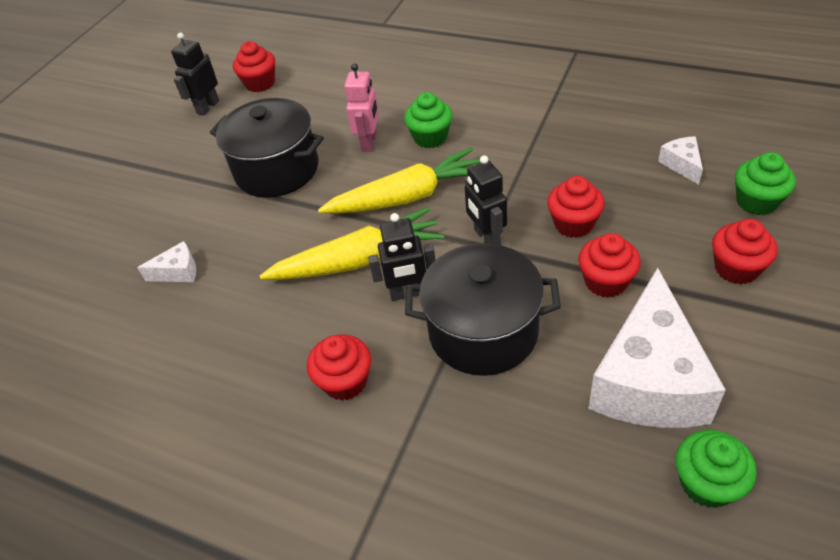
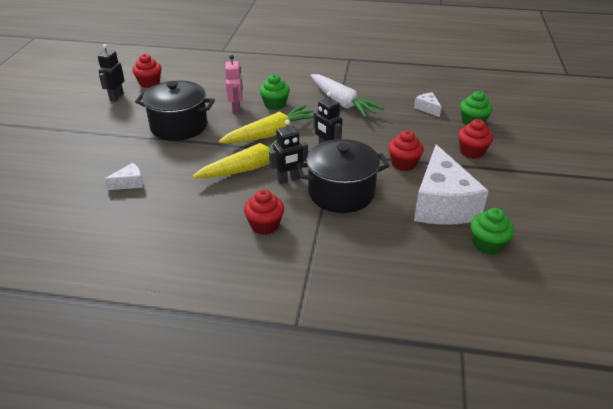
camera: 20 degrees left, 10 degrees down
red cupcake [547,176,605,238] -> none
none -> white carrot [311,74,384,118]

